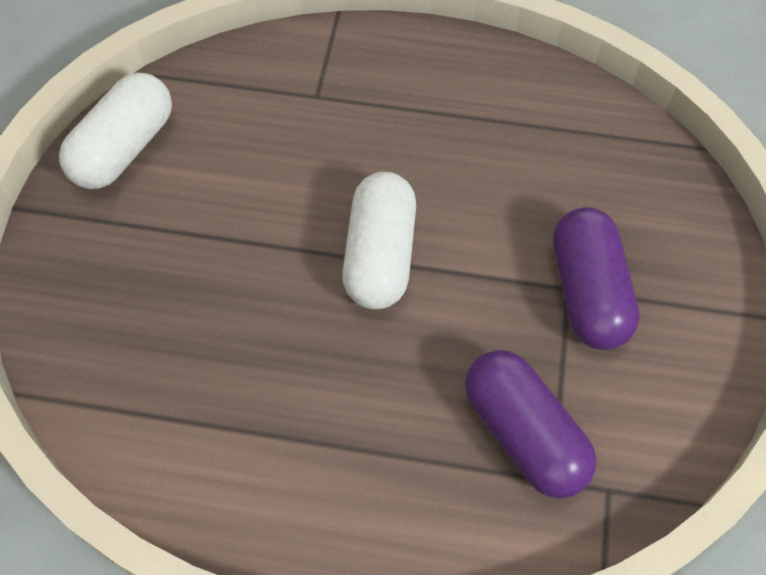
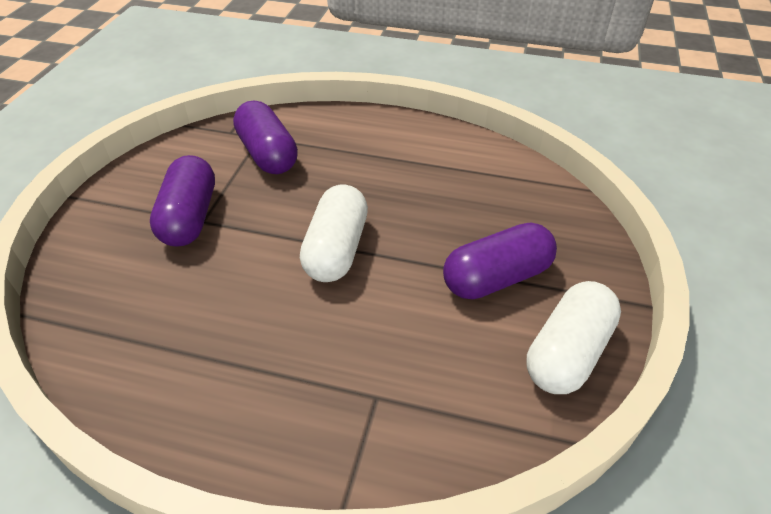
camera: 175 degrees left, 15 degrees down
none -> purple capsule [443,222,557,299]

